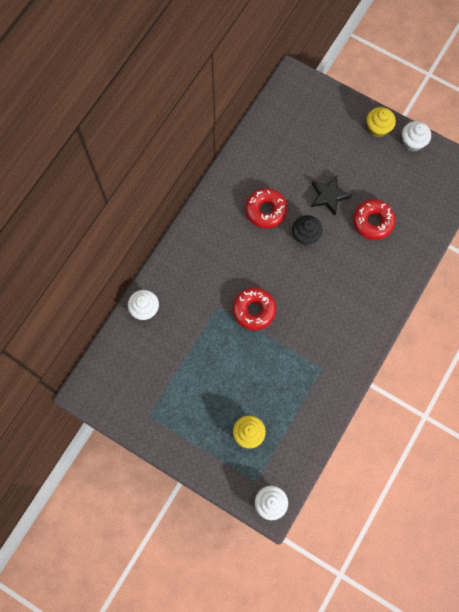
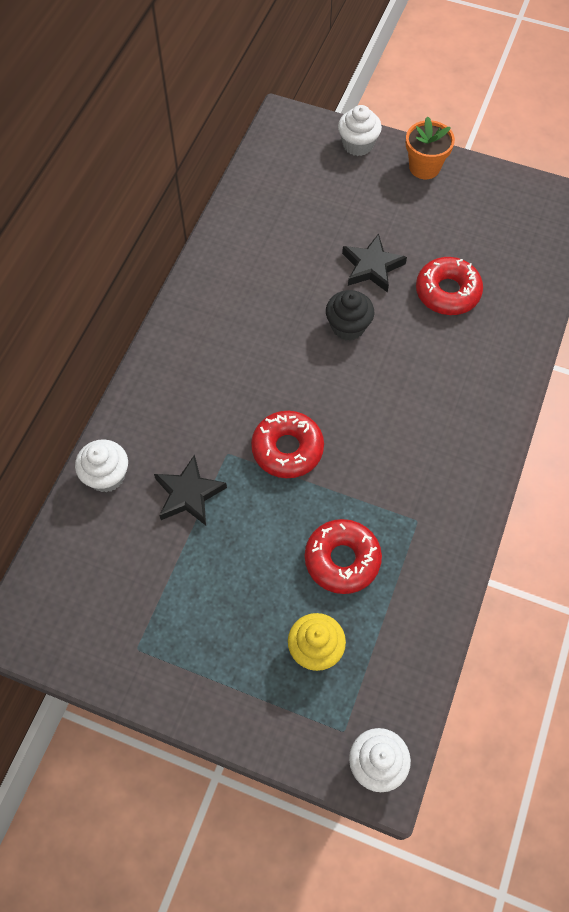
camera: 10 degrees left, 10 degrees down
red donut [245,188,287,228] -> red donut moved to [305,519,382,594]
yellow cupcake [366,107,396,138] -> orange flower pot [406,116,455,179]
white cupcake [402,121,431,152] -> white cupcake moved to [338,105,382,156]
none -> black star [154,455,227,525]

